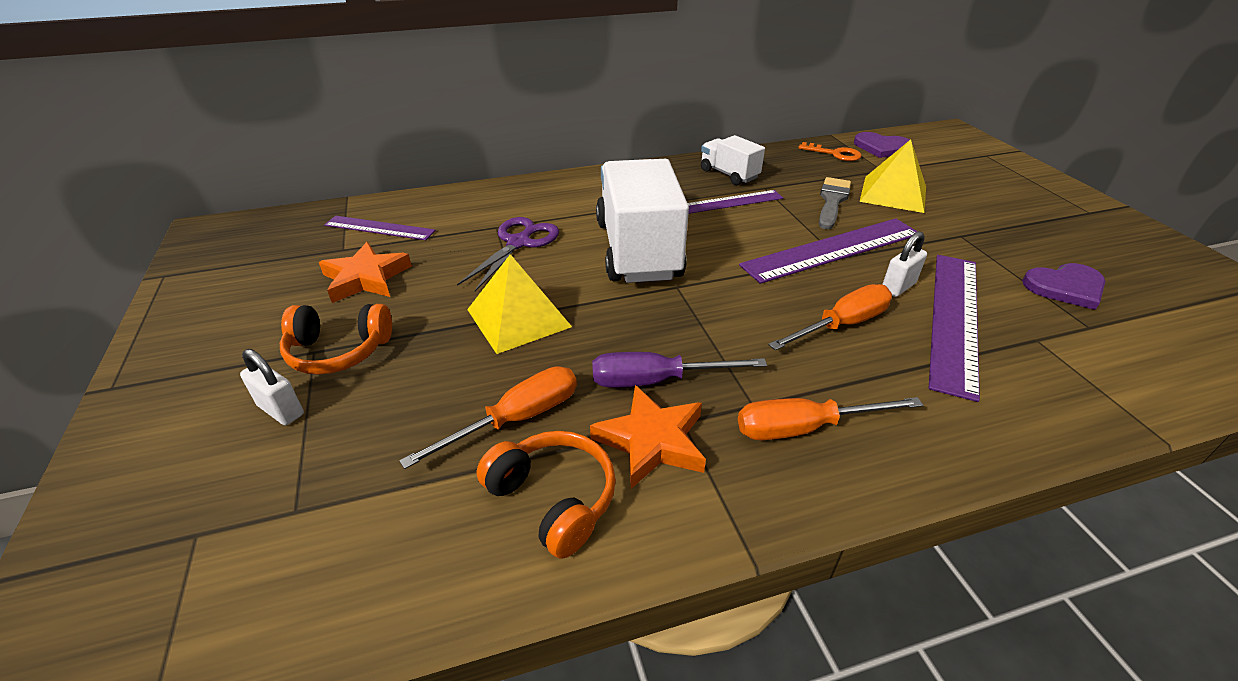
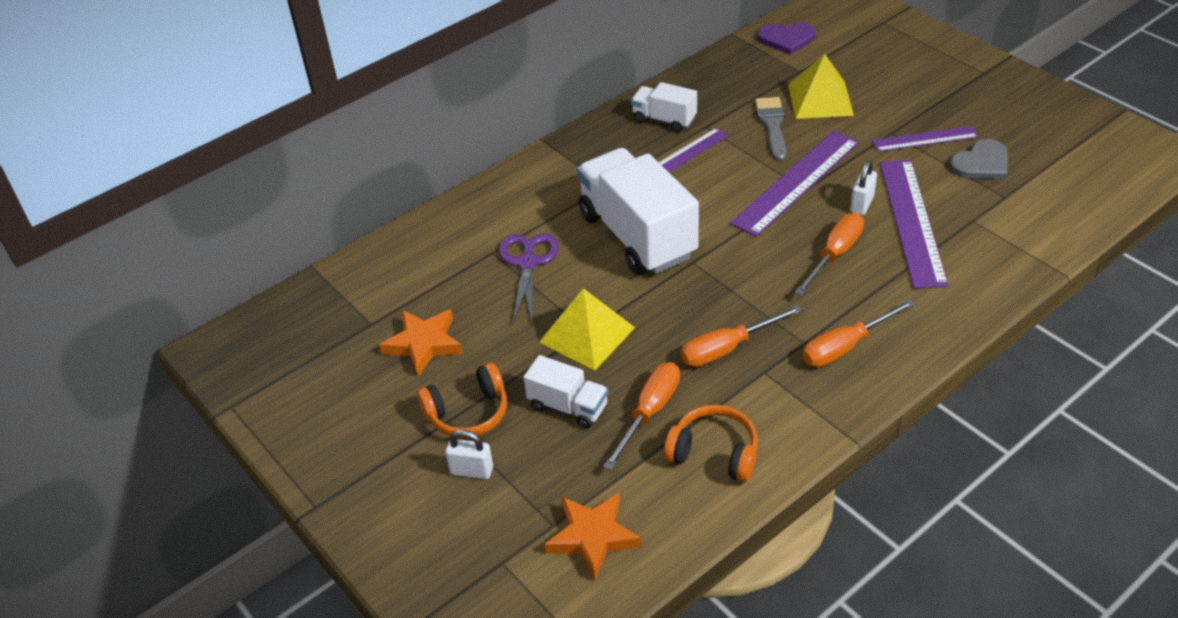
camera: 20 degrees left, 5 degrees up
purple ruler [324,216,436,240] -> purple ruler moved to [872,126,979,152]
orange star [590,385,706,489] -> orange star moved to [544,493,642,580]
purple screwdriver [592,352,767,387] -> orange screwdriver [681,305,802,367]
orange key [798,142,862,161] -> none
purple heart [1022,263,1106,310] -> grey heart [949,139,1008,179]
none -> white truck [524,355,608,429]

